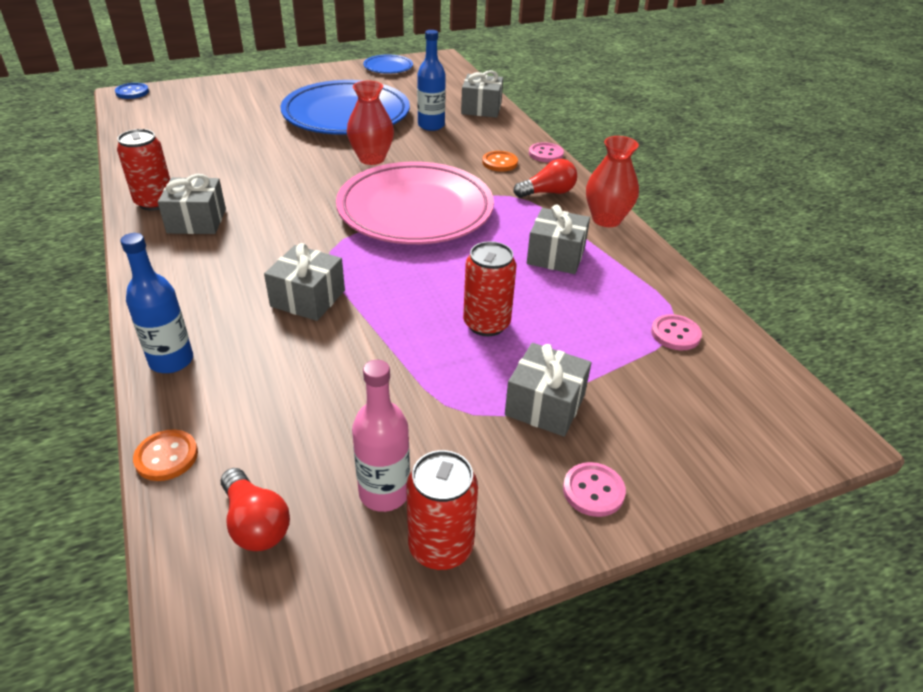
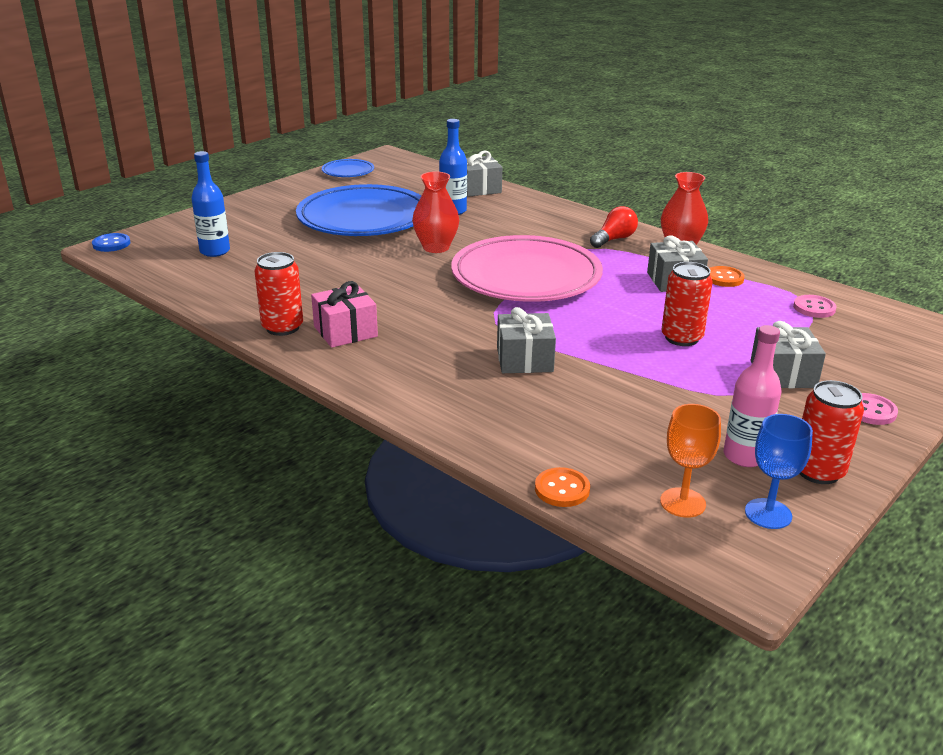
camera: 25 degrees left, 10 degrees down
blue bottle [120,233,193,373] -> blue bottle moved to [191,151,230,257]
grey gift [158,174,226,234] -> pink gift [311,281,378,348]
red light bulb [221,468,290,551] -> orange goblet [660,404,721,518]
orange button [482,151,518,172] -> orange button moved to [709,266,745,287]
pink button [529,142,564,162] -> none
none -> blue goblet [745,414,813,529]

